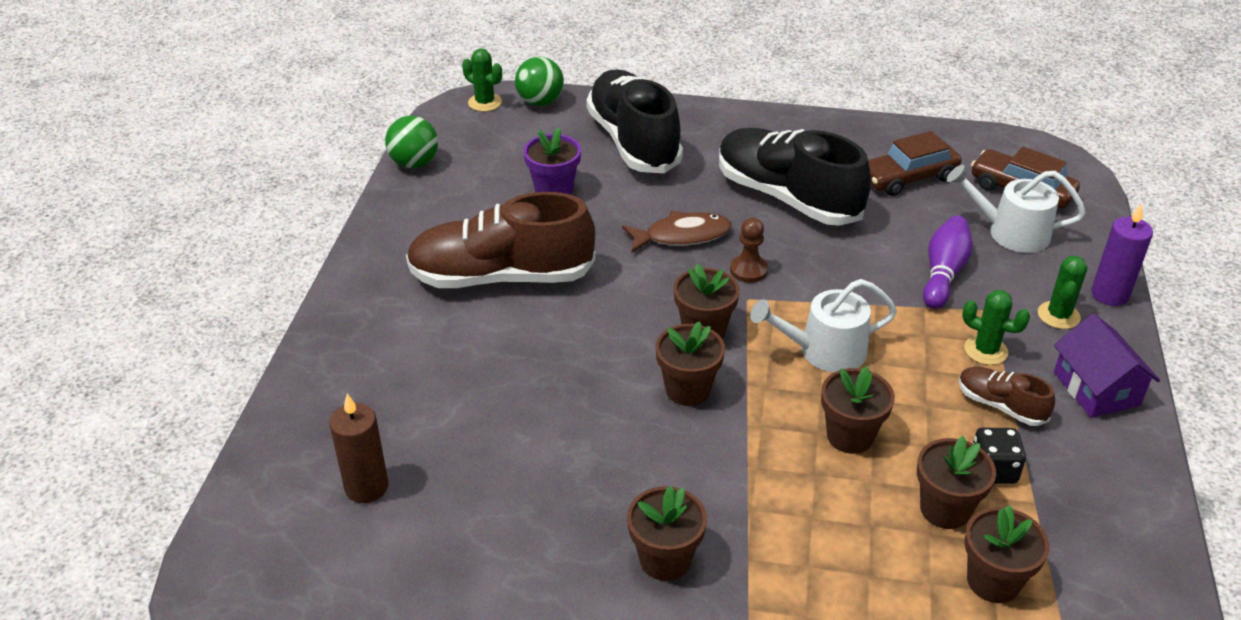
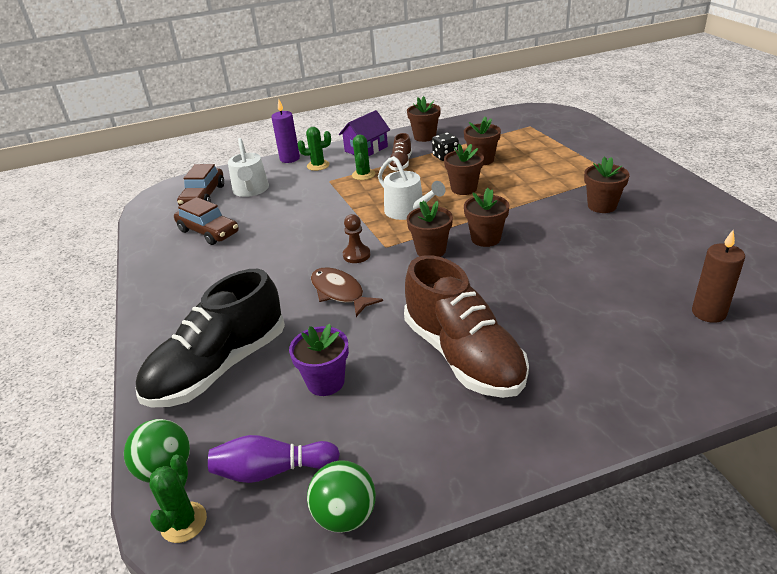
camera: 115 degrees left, 5 degrees down
black shoe [719,128,871,226] -> none
purple bowling pin [923,216,973,309] -> purple bowling pin moved to [208,435,340,483]
brown flower pot [965,505,1050,603] -> brown flower pot moved to [407,96,441,142]

